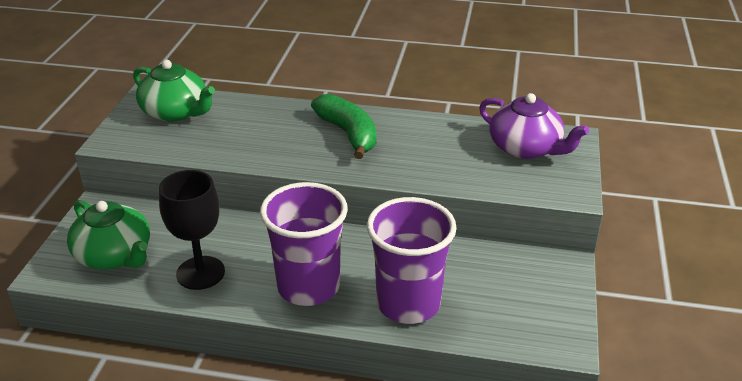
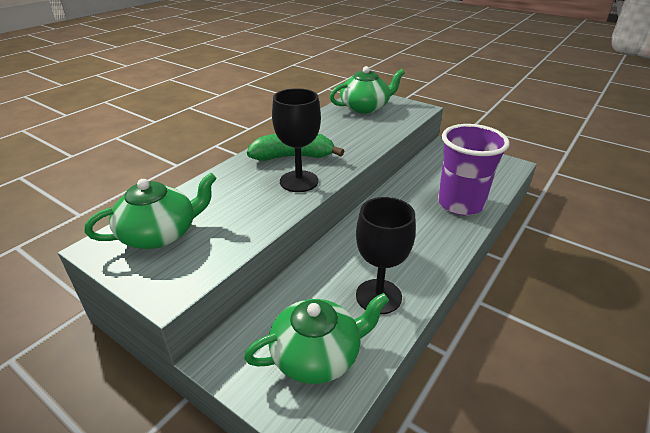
camera: 65 degrees left, 0 degrees up
purple cup [260,182,348,306] -> none
purple teapot [479,93,589,159] -> green teapot [330,66,405,114]
none -> black goblet [272,88,321,192]

